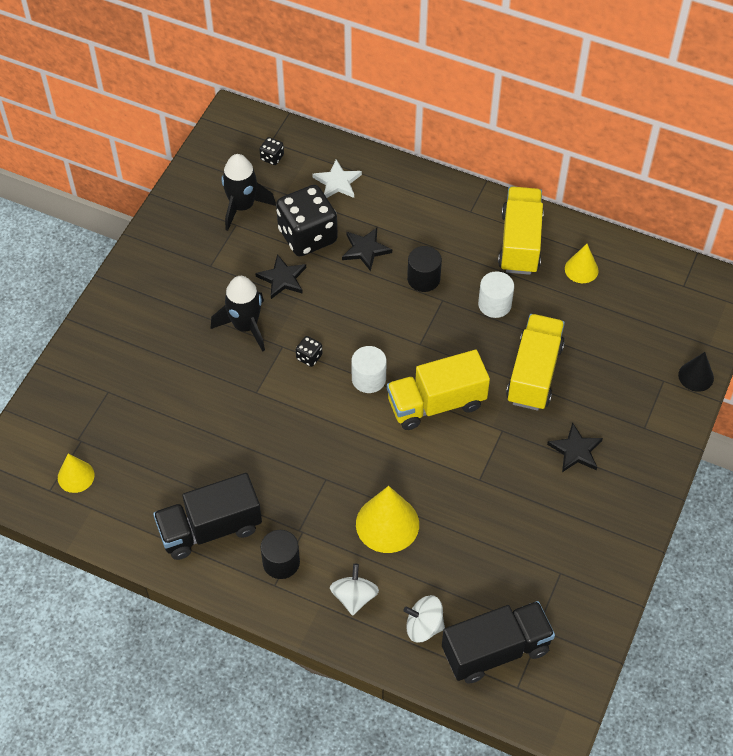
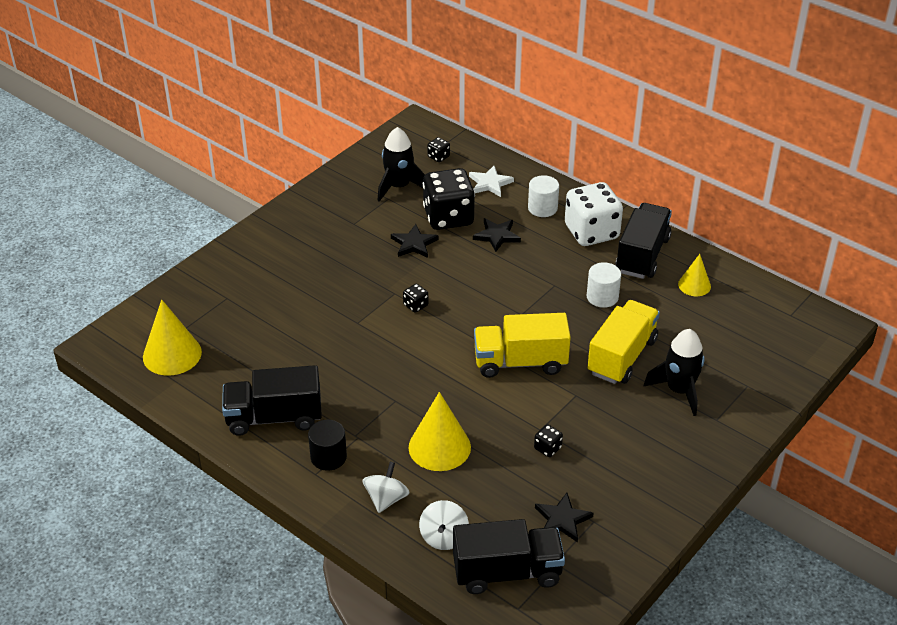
camera: 15 degrees right, 15 degrees down
yellow cone [58,454,95,493] -> yellow cone [143,300,202,375], size x1.70
black rocket [211,276,265,352] -> black rocket moved to [643,329,705,416]
white cylinder [351,346,387,393] -> white cylinder moved to [528,175,559,217]
white spinning top [404,595,445,643] -> white spinning top turned 105 degrees counterclockwise [419,500,469,550]
black cylinder [407,246,442,292] -> none
yellow truck [498,187,544,275] -> black truck [616,203,672,279]
black star [547,422,603,472] -> black star moved to [535,493,594,543]
black cone [678,352,714,392] -> none
none -> black dice [534,425,563,457]
none -> white dice [565,182,623,246]

